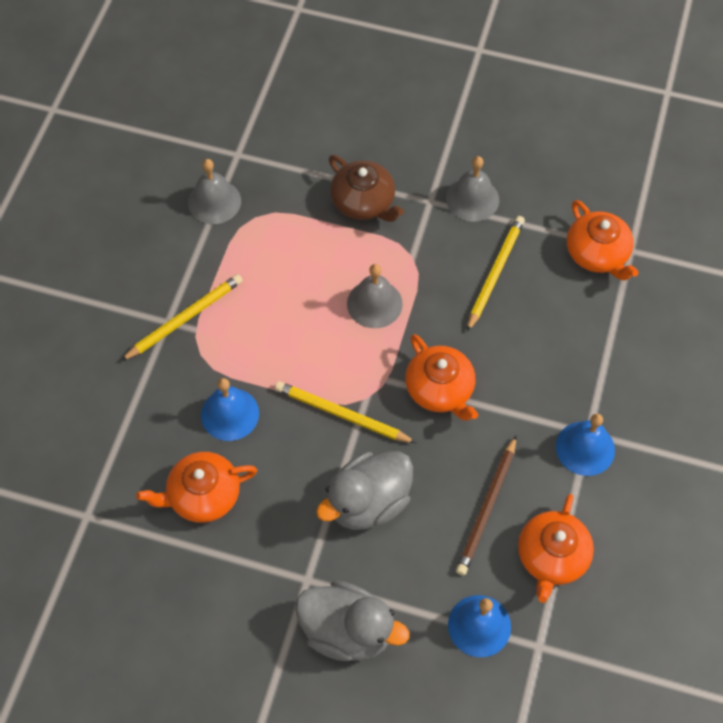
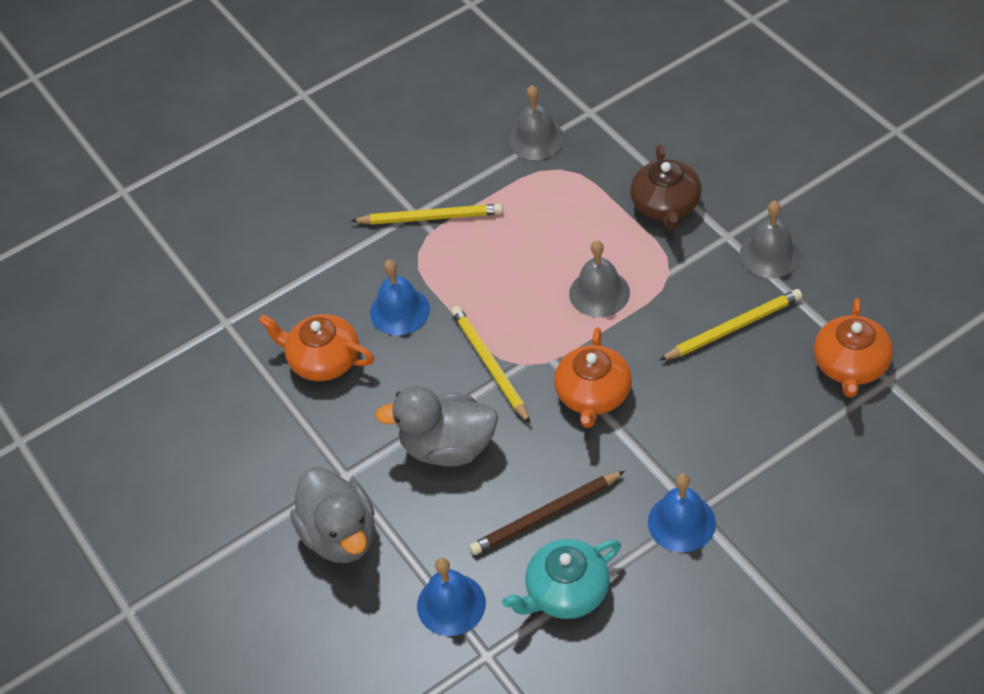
camera: 45 degrees right, 10 degrees down
orange teapot [518,494,594,603] -> turquoise teapot [502,539,621,619]

